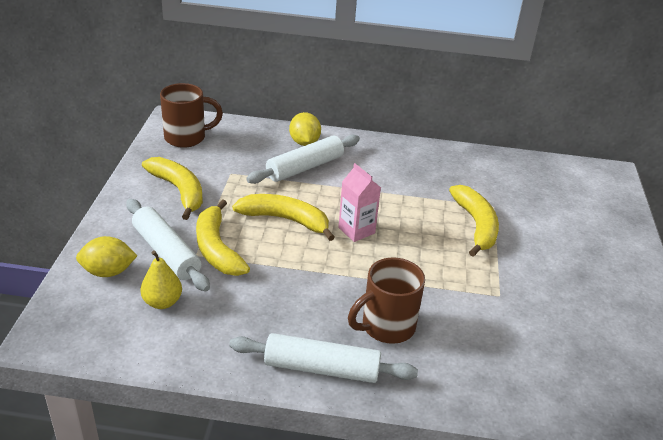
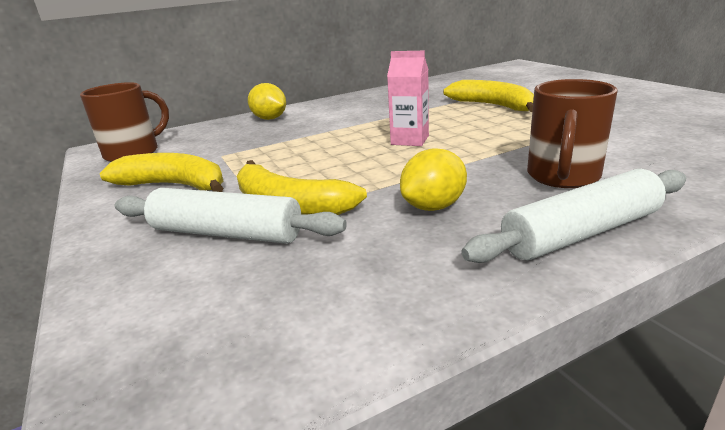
camera: 30 degrees left, 10 degrees down
yellow lemon [76,236,137,277] -> yellow lemon moved to [400,148,467,211]
yellow pear [140,250,182,309] -> none
yellow banana [232,194,335,241] -> none
white rolling pin [246,134,360,184] -> none

